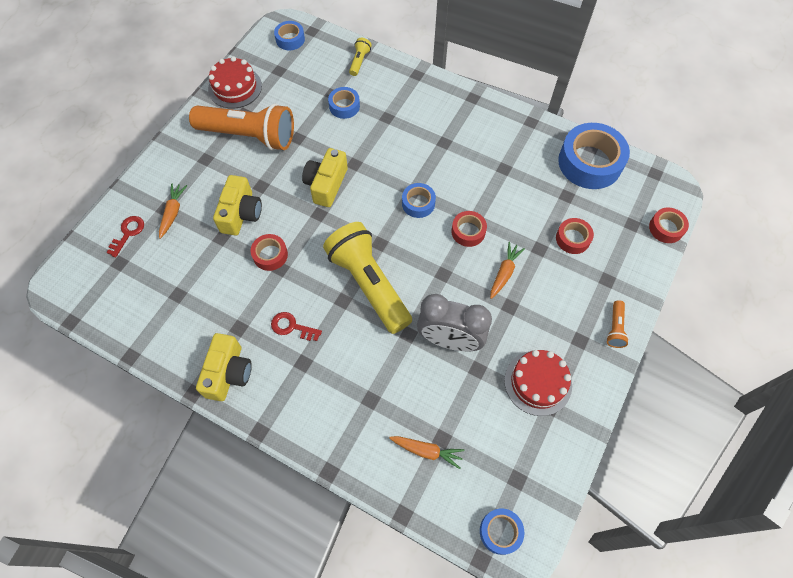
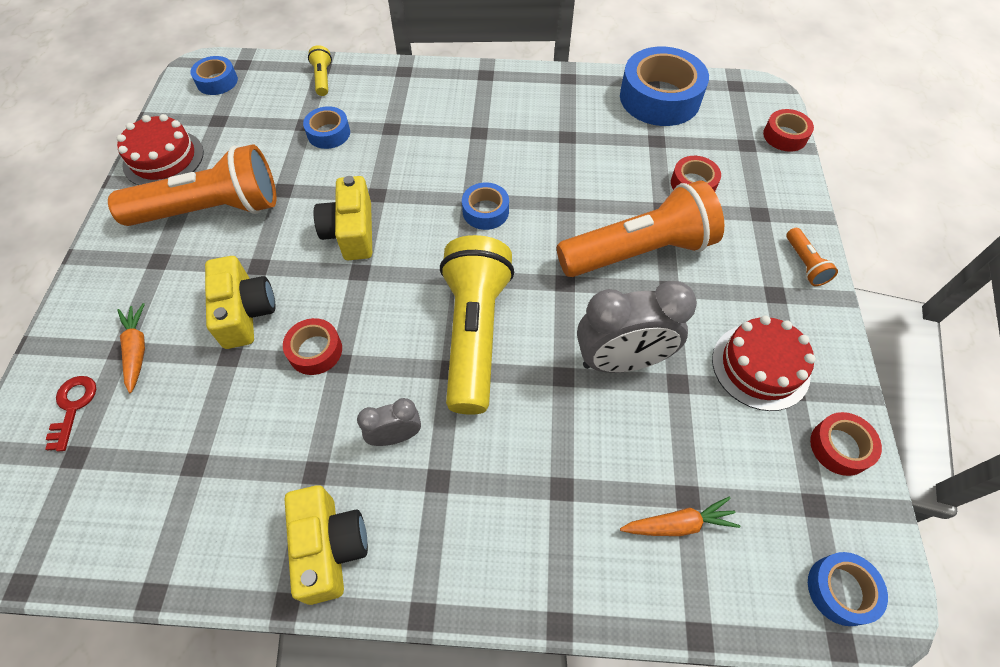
camera: 25 degrees left, 5 degrees down
red key [271,312,322,341] -> grey clock [357,398,421,446]
yellow flashlight [323,222,412,334] -> yellow flashlight turned 60 degrees clockwise [440,235,514,415]
red tape [451,211,487,247] -> red tape moved to [810,412,882,476]
orange carrot [490,242,525,299] -> orange flashlight [557,180,724,277]

